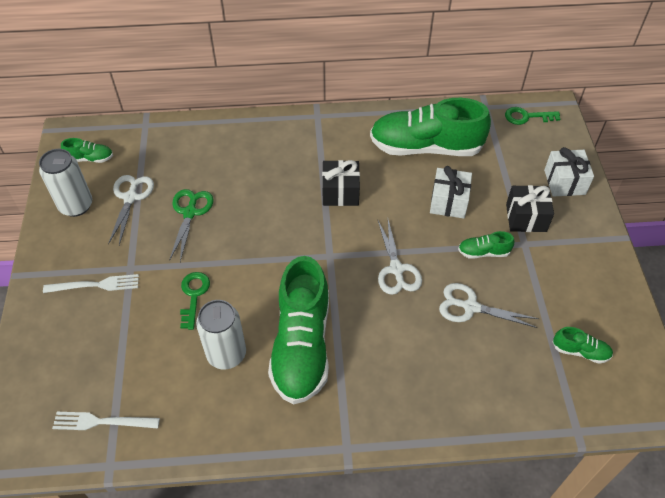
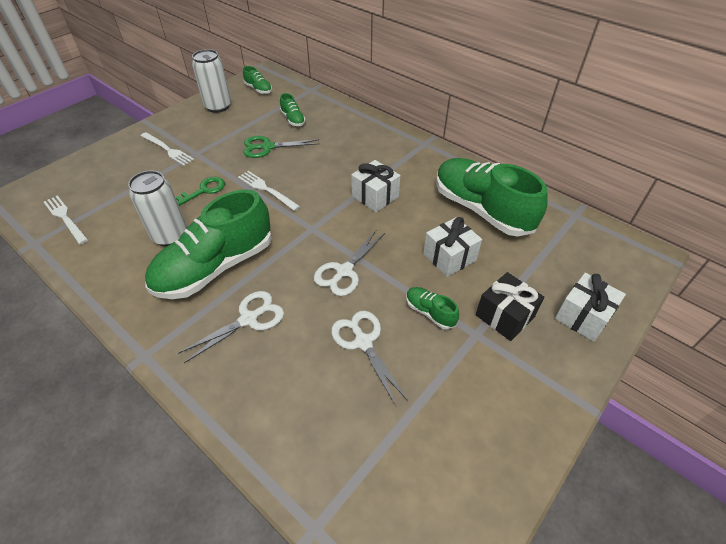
camera: 45 degrees right, 5 degrees down
white scissors [108,175,154,245] -> white scissors moved to [178,291,284,363]
green scissors [169,189,214,262] -> green scissors turned 150 degrees counterclockwise [244,136,320,158]
black gift [322,160,360,206] -> white gift [351,160,400,212]
green key [505,107,560,125] -> none
green shoe [552,327,613,364] -> green shoe moved to [280,93,306,126]
none -> white fork [238,171,300,211]

